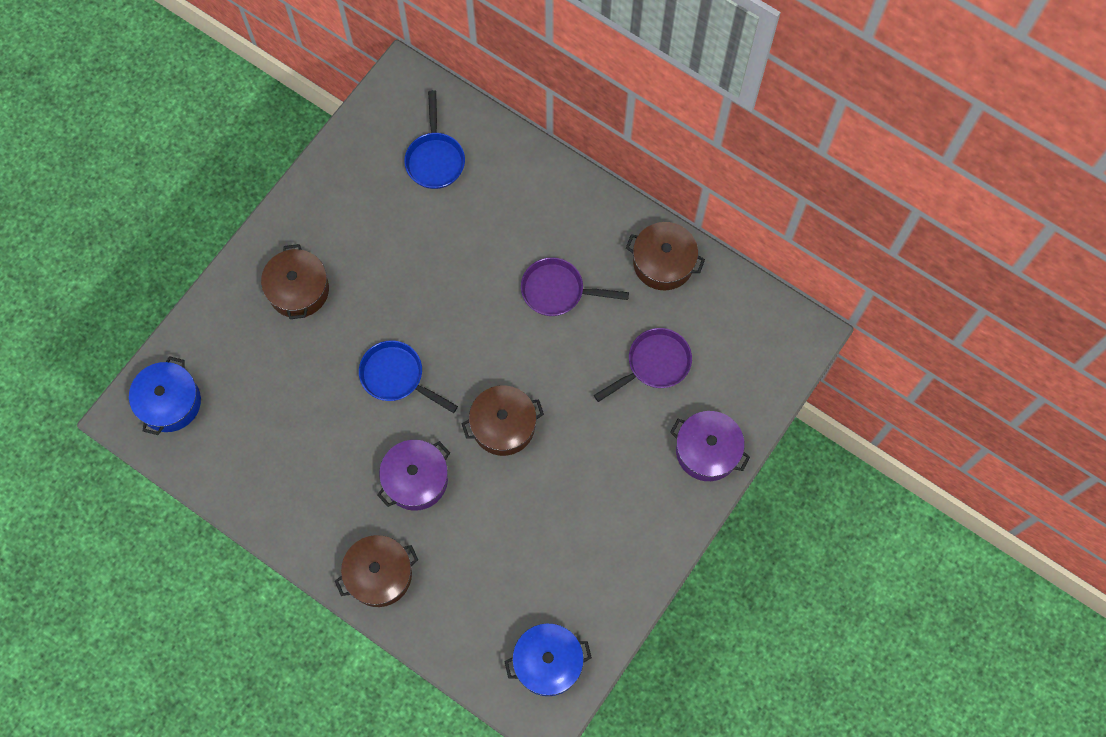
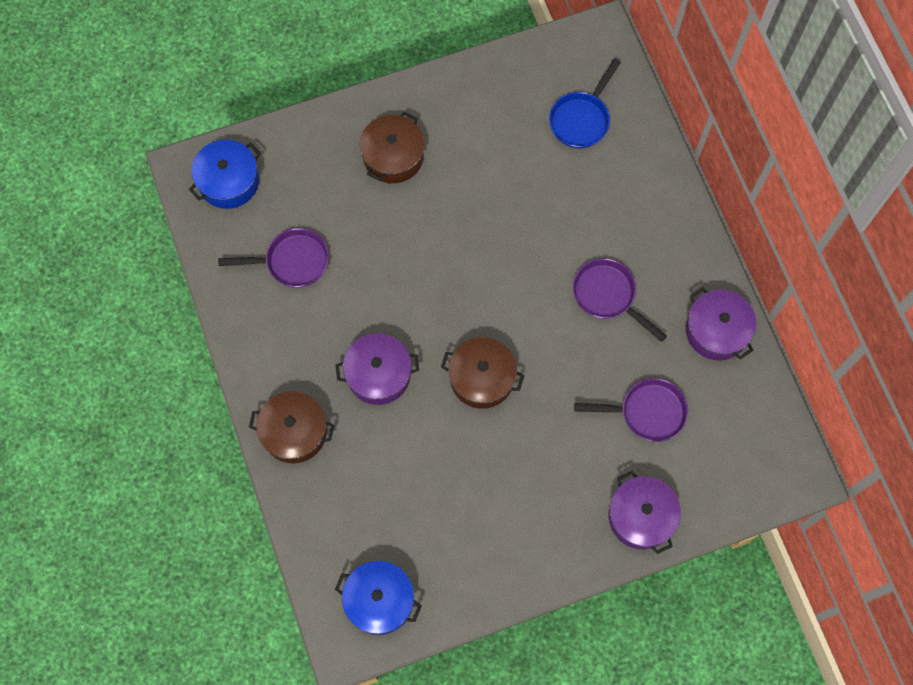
camera: 35 degrees right, 0 degrees up
blue pan [359,340,458,413] -> none
brown pot [626,222,705,290] -> purple pot [686,287,756,360]
none -> purple pan [218,228,329,288]

